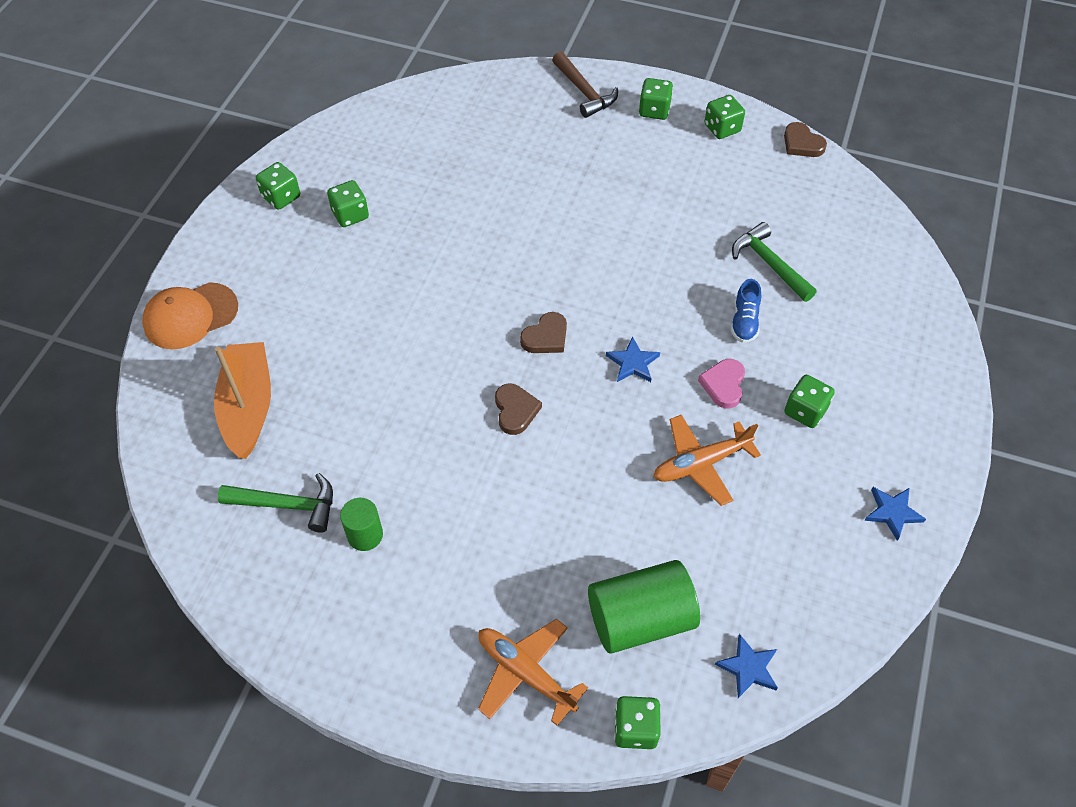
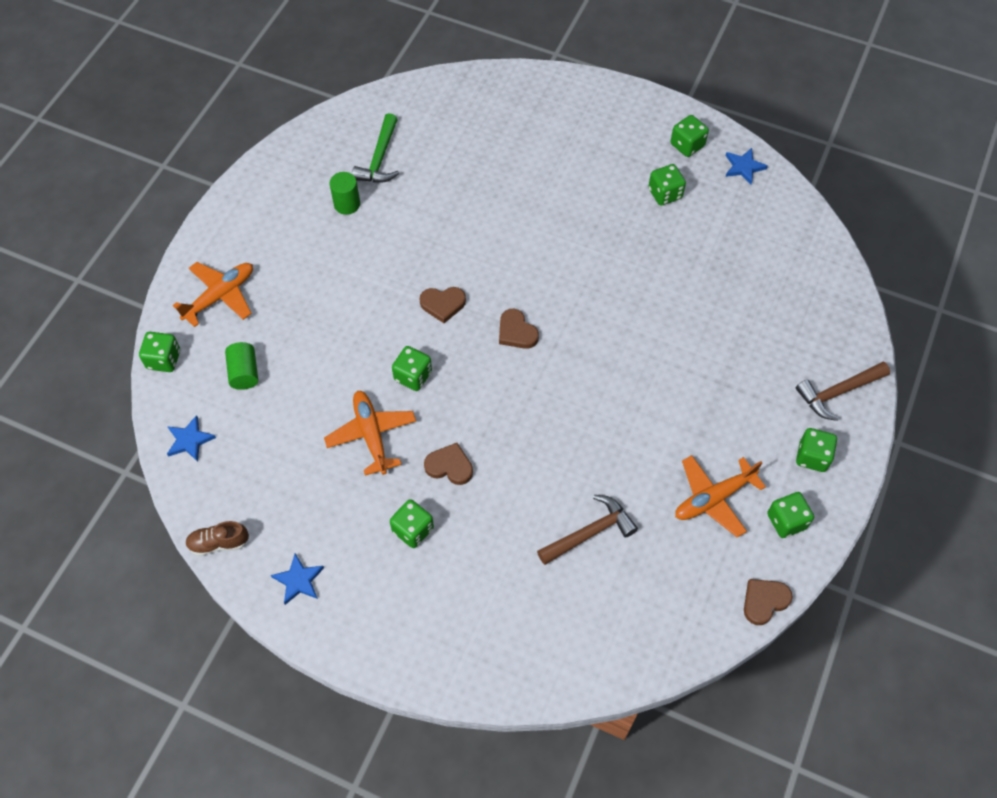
camera: 95 degrees right, 5 degrees up
orange cap [142,282,238,349] -> none
orange boat [214,342,271,459] -> none
green cylinder [588,560,700,654] -> green cylinder [225,342,258,390], size x0.54
blue star [606,336,660,382] -> blue star moved to [725,148,768,185]
pink heart [698,359,745,409] -> brown heart [424,443,473,485]
blue shoe [731,279,761,343] -> none
green hammer [732,222,817,302] -> brown hammer [537,495,638,565]
none -> brown shoe [185,521,249,556]
none -> green dice [392,346,432,391]
none -> orange plane [675,455,766,537]

